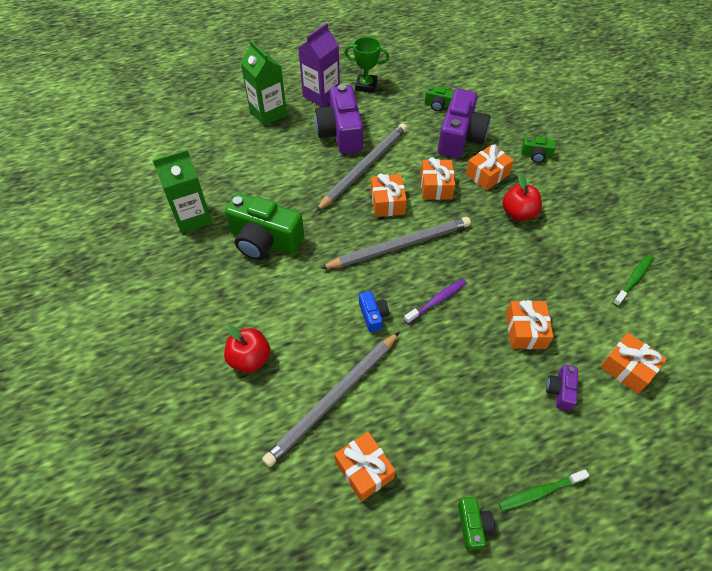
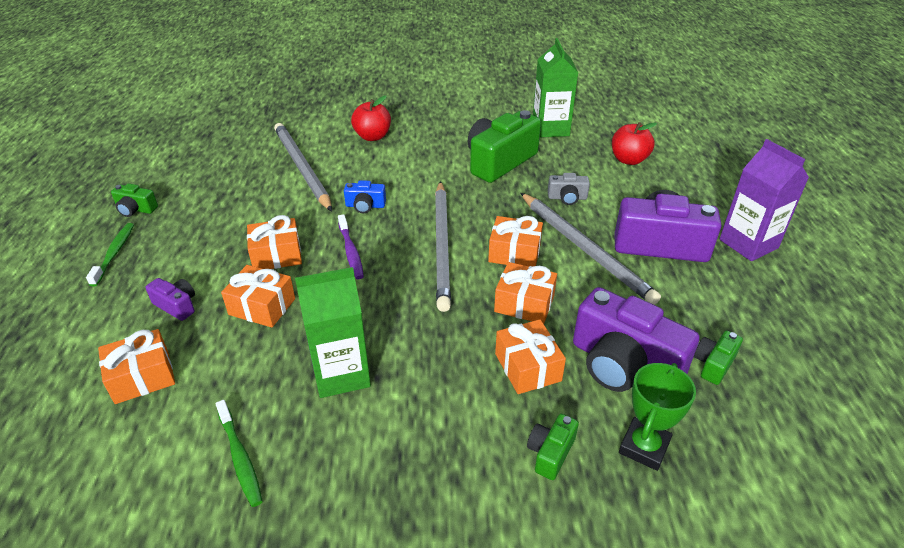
camera: 110 degrees right, 15 degrees down
green carton [240,41,287,126] -> green carton moved to [295,267,371,398]
orange gift [335,432,396,501] -> orange gift moved to [247,215,302,269]
green trophy [345,37,389,93] -> green trophy moved to [619,363,696,471]
red apple [503,174,542,221] -> red apple moved to [612,122,657,165]
none -> grey camera [548,173,590,205]

